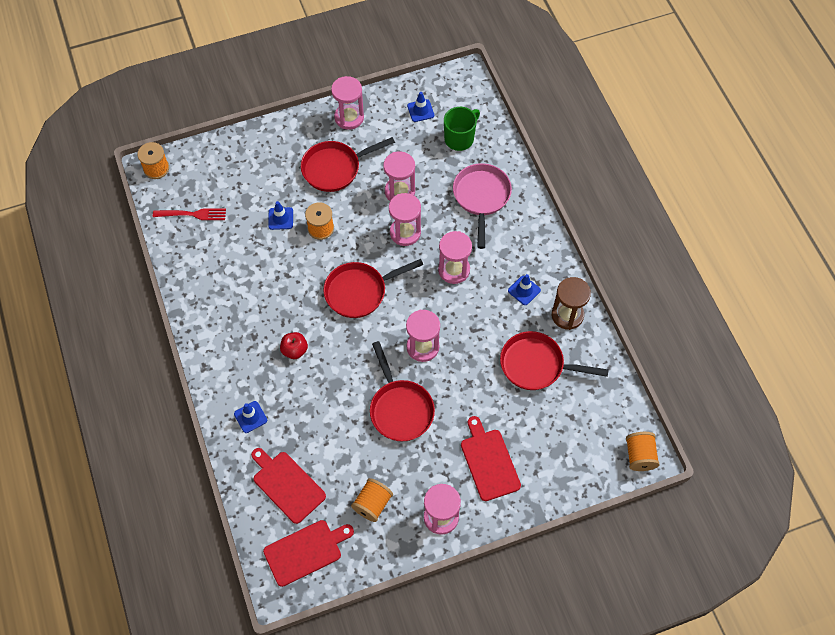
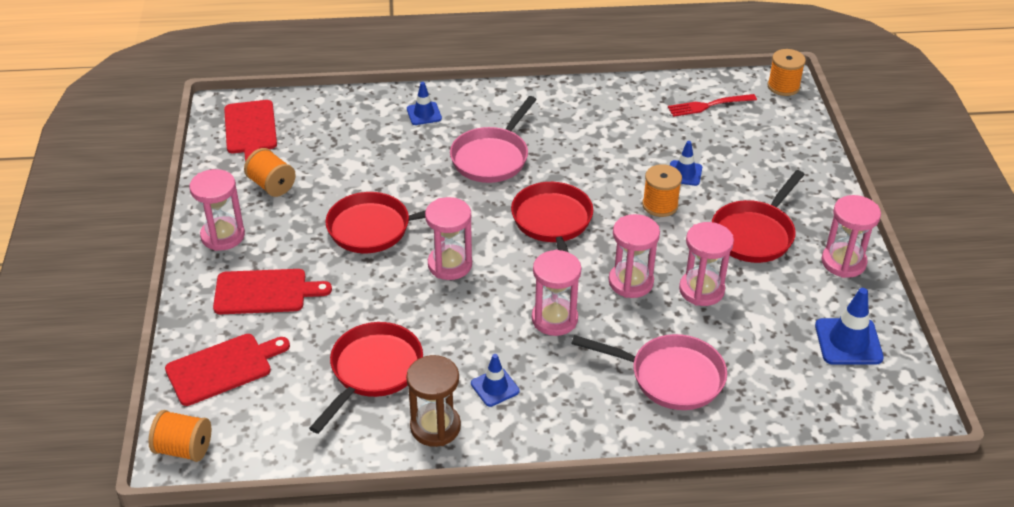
camera: 105 degrees right, 20 degrees down
red fork [153,208,226,220] -> red fork turned 60 degrees clockwise [668,94,757,117]
red cutting board [251,448,326,524] -> red cutting board moved to [165,334,290,406]
red apple [280,332,308,359] -> pink pan [450,96,537,183]
red pan [301,137,395,192] -> red pan turned 135 degrees counterclockwise [712,170,805,263]
blue traffic cone [407,92,434,122] -> blue traffic cone [815,288,884,365], size x1.59
green mug [444,107,480,151] -> none

